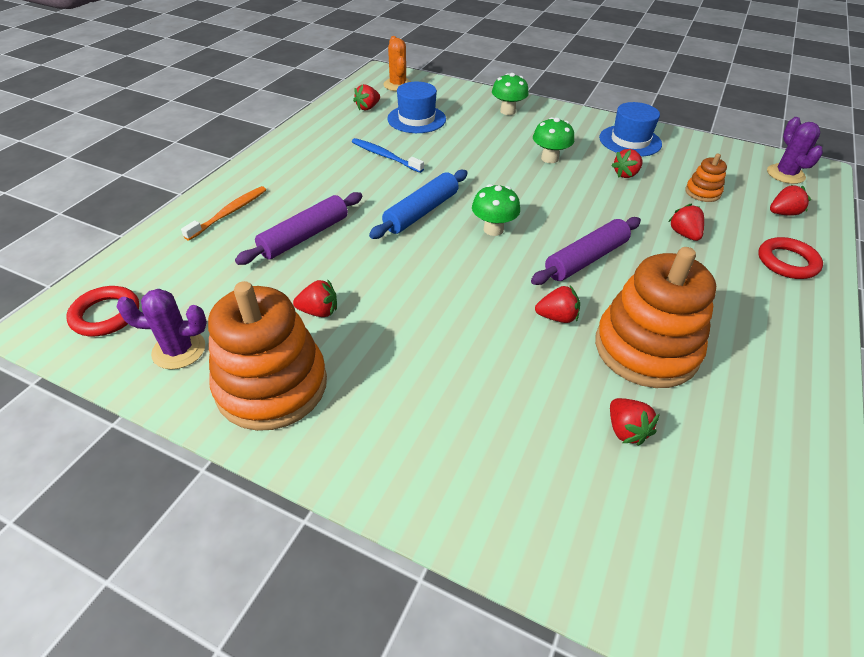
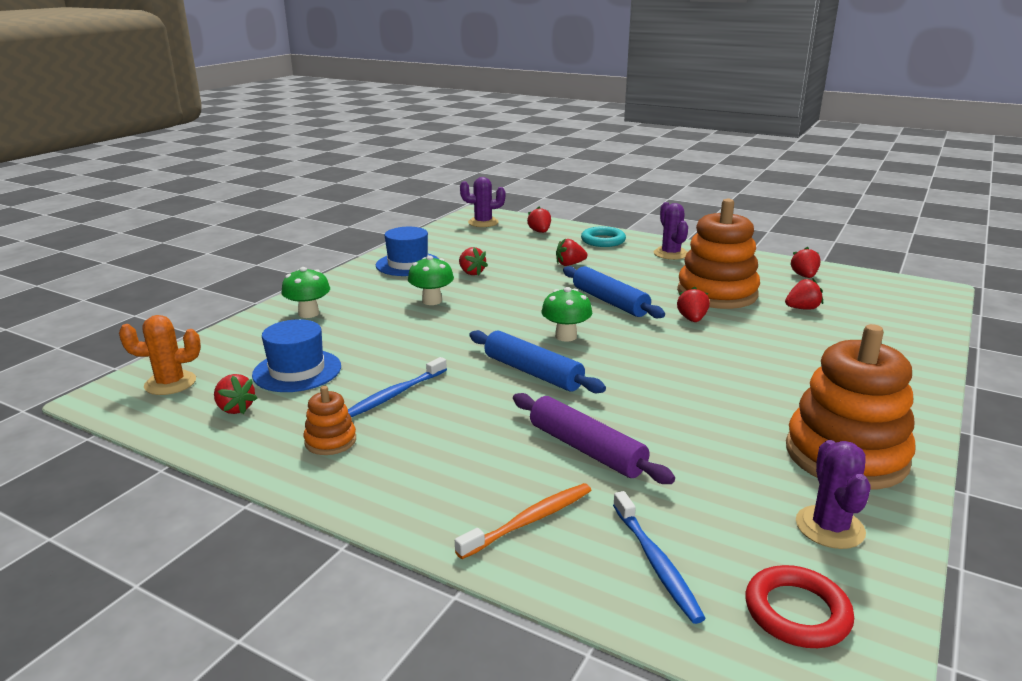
camera: 85 degrees left, 20 degrees down
orange toothbrush [181,186,266,241] -> orange toothbrush turned 105 degrees clockwise [455,483,591,559]
red strawberry [293,279,337,317] -> red strawberry moved to [790,247,821,278]
purple rolling pin [531,217,641,285] -> blue rolling pin [563,266,665,318]
orange stacking toy [685,154,727,202] -> orange stacking toy moved to [304,386,356,455]
red ring [758,237,823,279] -> turquoise ring [581,226,626,247]
none -> blue toothbrush [613,491,706,624]
none -> purple cactus [654,202,688,260]

